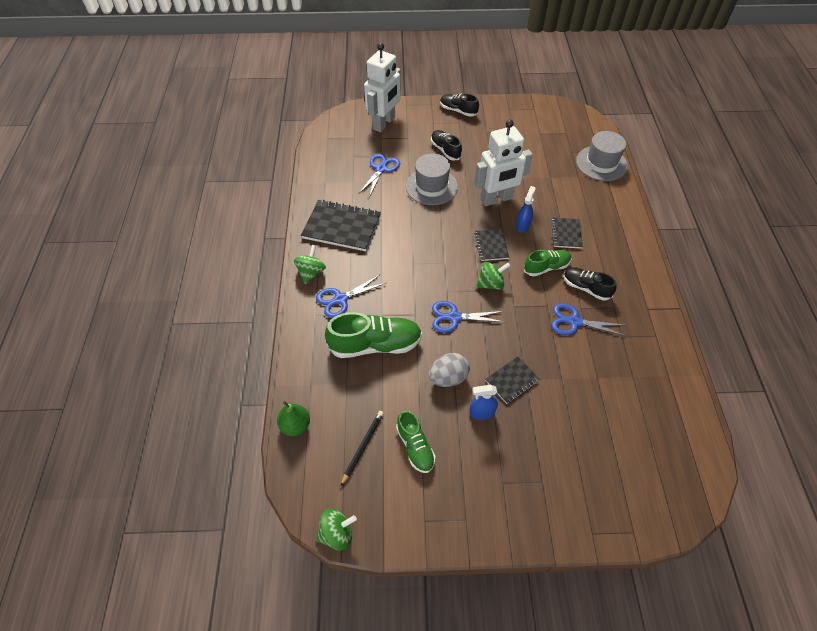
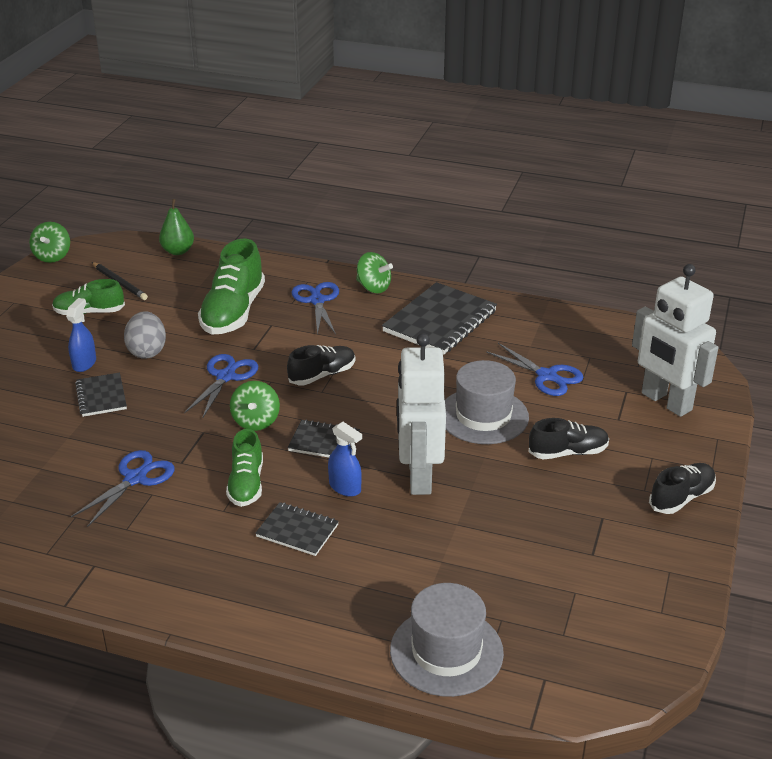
camera: 110 degrees right, 20 degrees down
black shoe [563,267,617,301] -> black shoe moved to [287,345,355,385]

